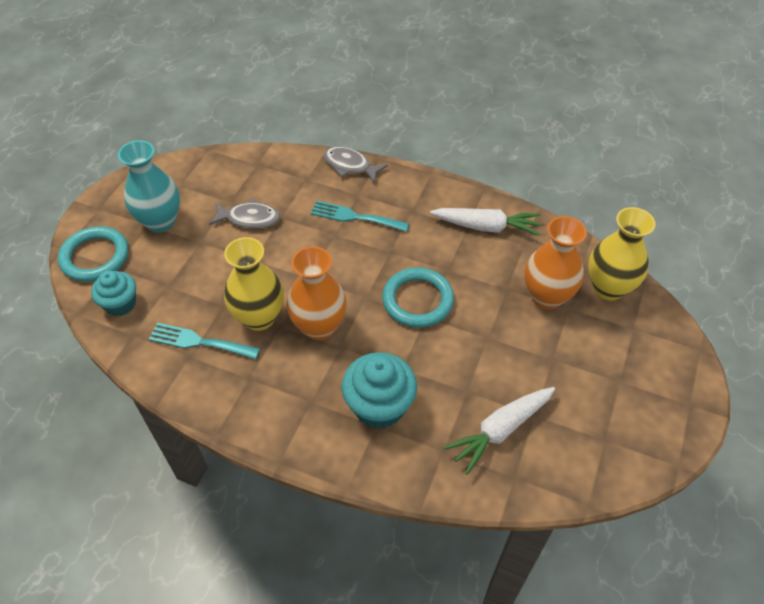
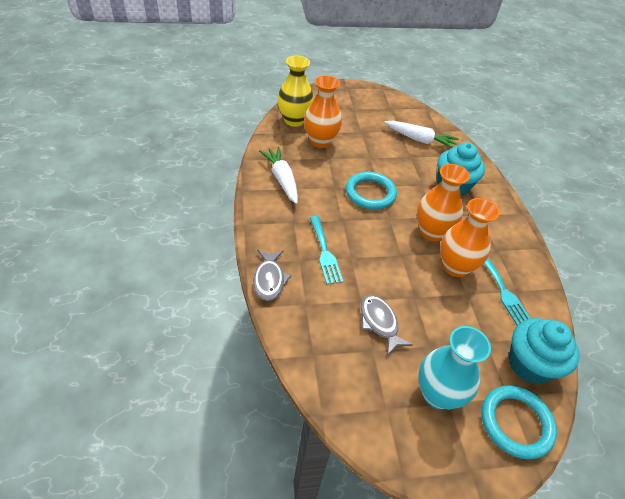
camera: 125 degrees left, 5 degrees down
turquoise cupcake [91,271,136,316] -> turquoise cupcake [509,318,580,384], size x1.53
yellow vase [224,237,284,331] -> orange vase [440,198,500,277]

